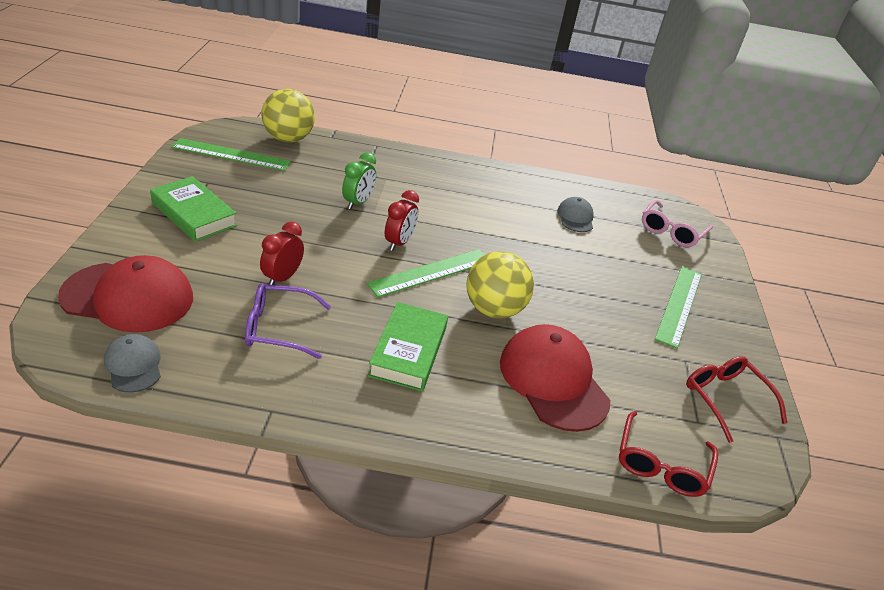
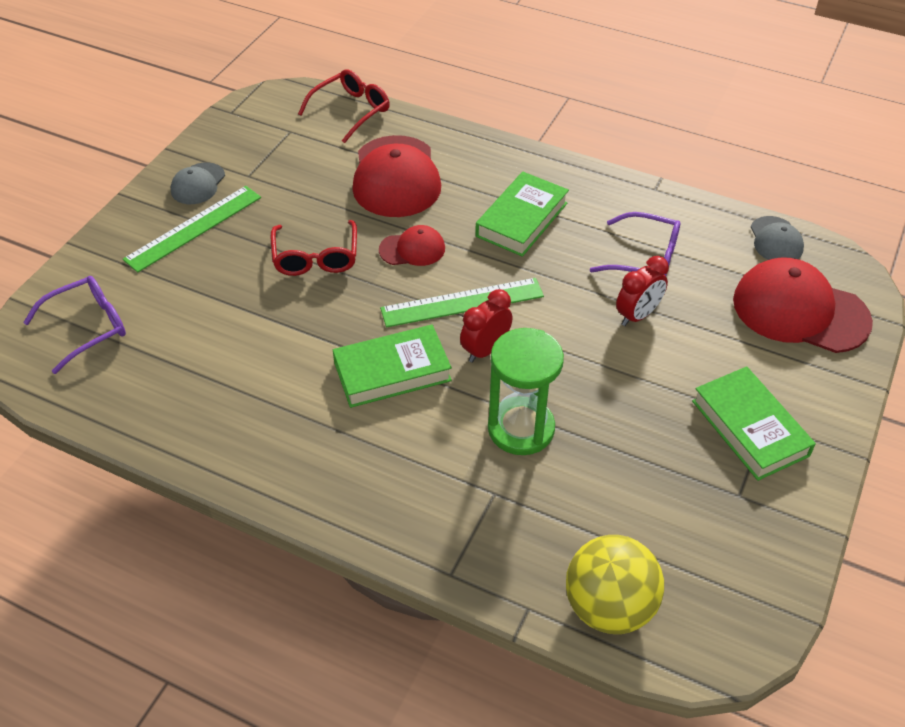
camera: 155 degrees left, 10 degrees up
green ruler [171,138,291,171] -> none
green clock [342,152,376,209] -> green hourglass [488,328,564,455]
yellow ball [467,251,534,318] -> red cap [379,225,445,266]
grey cap [557,197,594,232] -> grey cap moved to [171,162,225,204]
pink glasses [642,200,713,247] -> purple glasses [23,276,126,374]
red glasses [686,356,787,443] -> red glasses moved to [271,220,357,276]
none -> green book [333,325,452,408]

